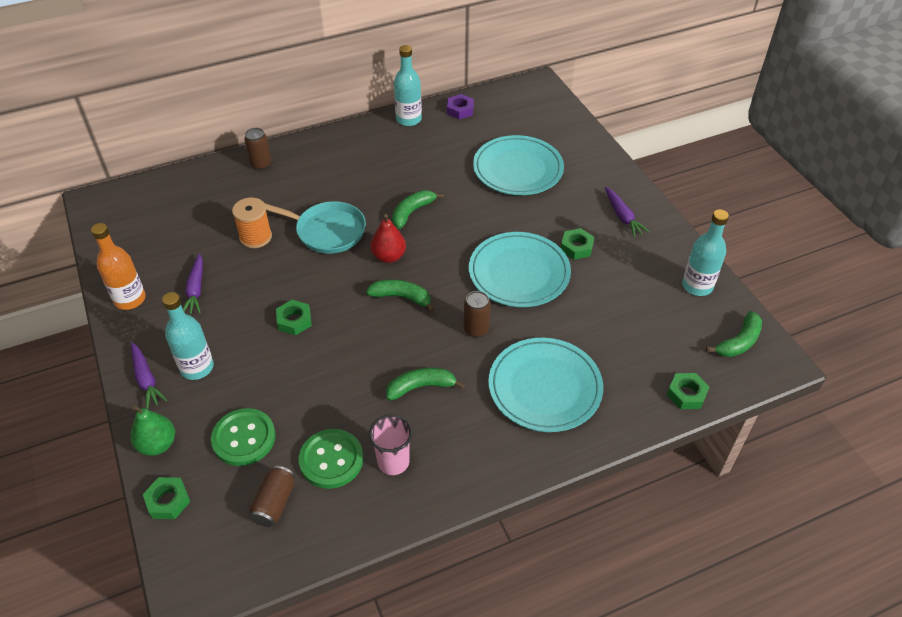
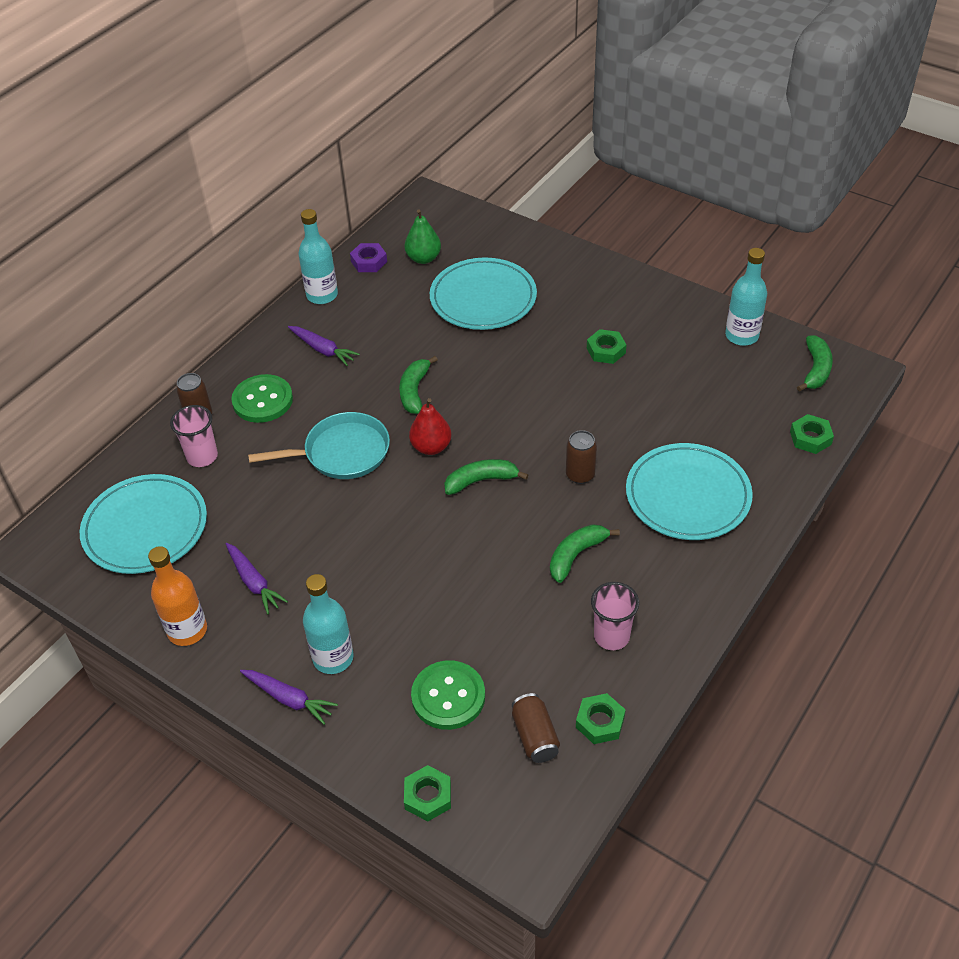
camera: 30 degrees left, 0 degrees up
green pear [130,405,175,456] -> green pear moved to [404,209,441,264]
orange spool [232,198,272,248] -> none
green nut [276,300,312,335] -> green nut moved to [576,693,626,744]
green button [299,429,363,489] -> green button moved to [231,374,293,423]
turquoise plate [469,232,571,307] -> turquoise plate moved to [80,474,207,574]
purple carrot [605,187,649,237] -> purple carrot moved to [288,326,360,366]
none -> pink cup [170,405,218,467]

